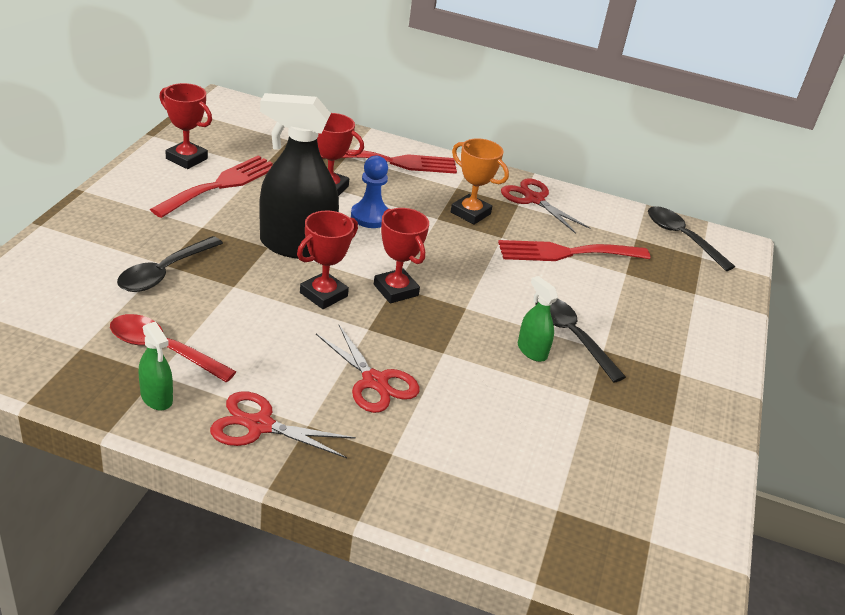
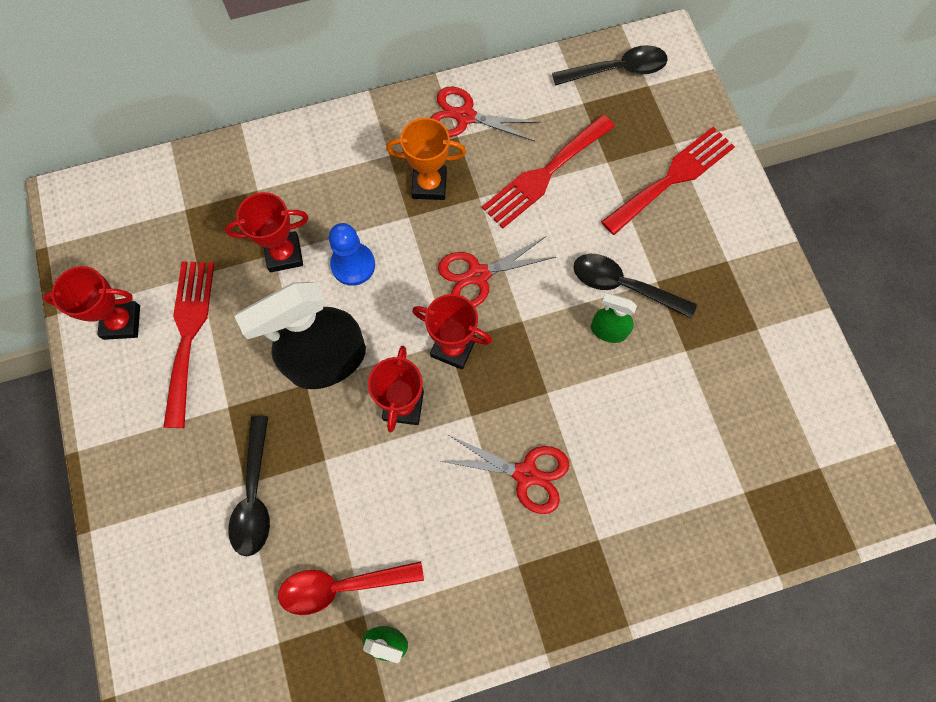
camera: 30 degrees left, 35 degrees up
red scissors [210,391,356,458] -> red scissors moved to [438,237,556,307]
red fork [321,150,457,174] -> red fork moved to [601,127,735,235]
black spoon [648,206,735,271] -> black spoon turned 150 degrees clockwise [552,45,668,86]

